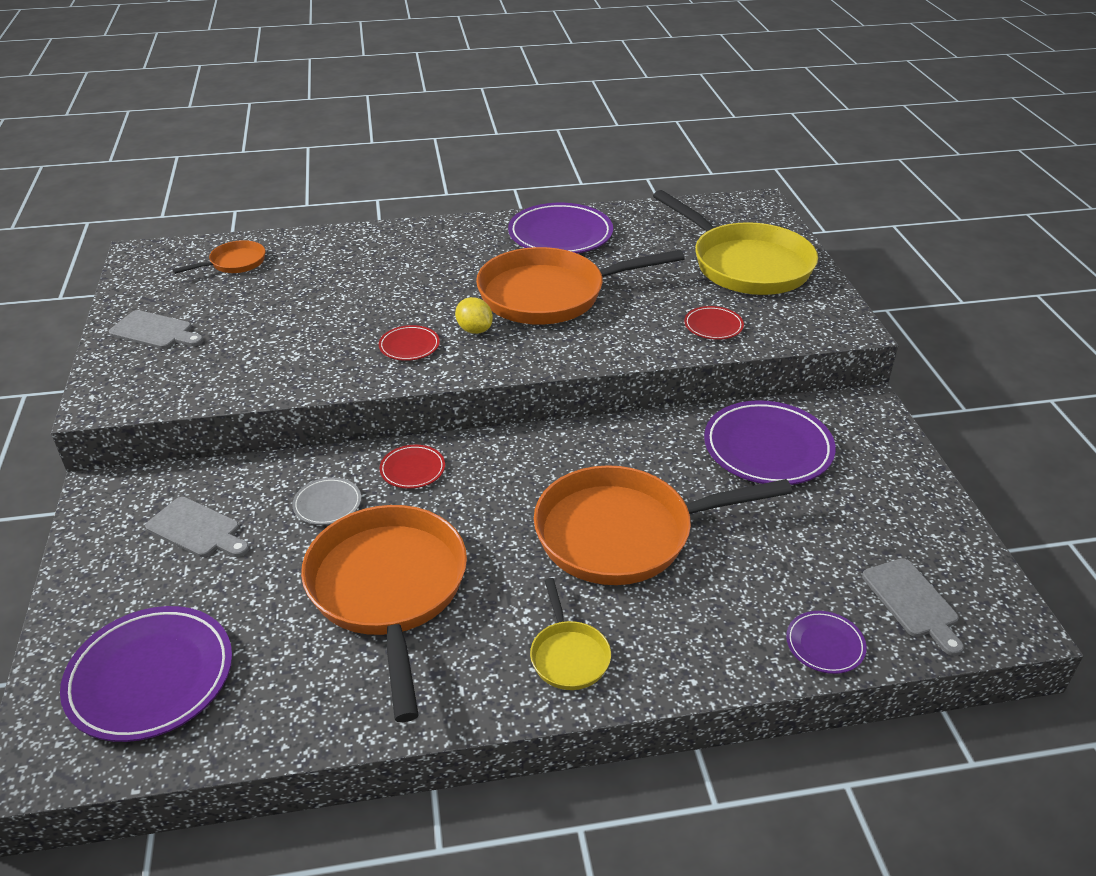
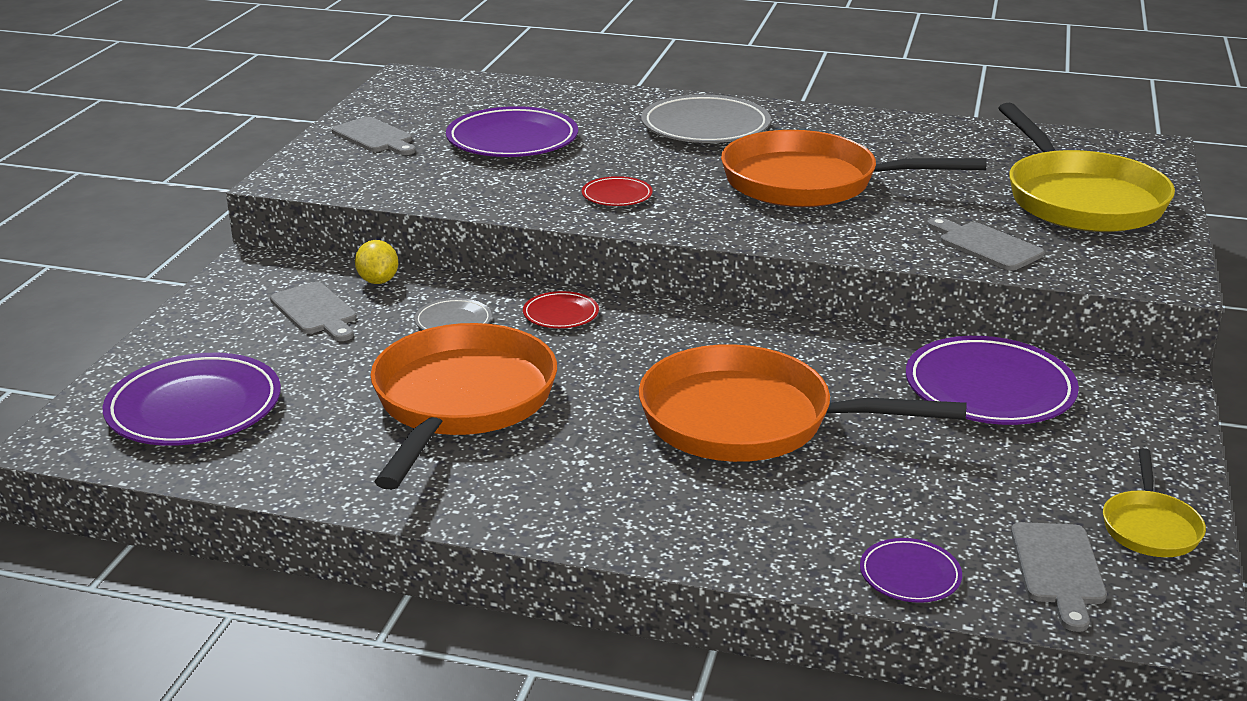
camera: 25 degrees right, 10 degrees down
orange pan [173,240,265,274] -> none
yellow lemon [455,297,493,334] -> yellow lemon moved to [355,240,398,284]
purple plate [508,203,613,253] -> purple plate moved to [446,106,578,157]
yellow pan [530,578,611,690] -> yellow pan moved to [1103,448,1206,557]
red plate [684,306,744,340] -> grey cutting board [928,217,1044,271]
none -> grey plate [641,94,771,143]

